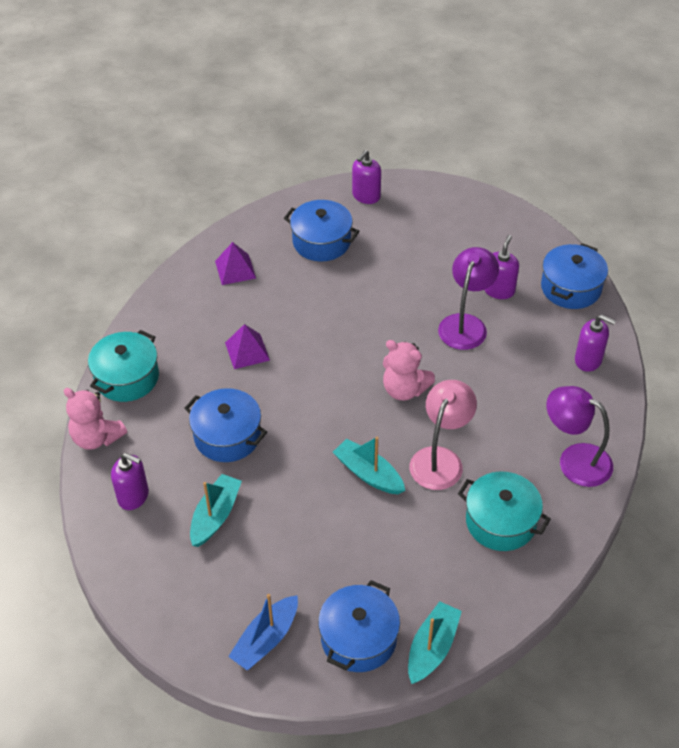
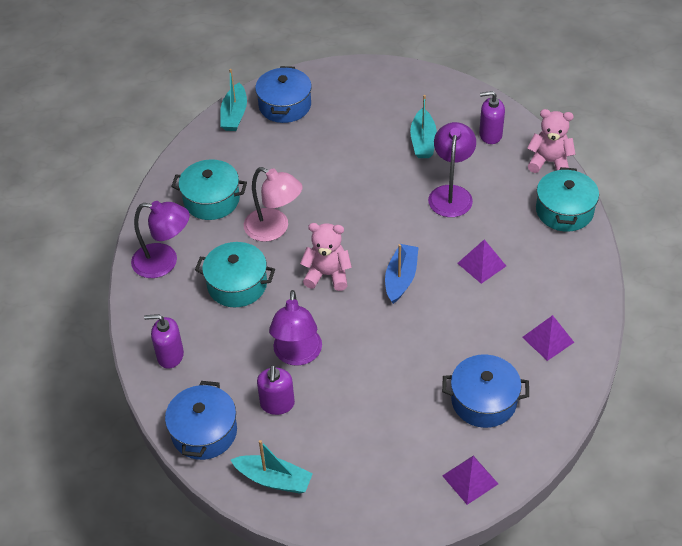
camera: 160 degrees right, 0 degrees up
blue pot [184,388,267,462] -> purple lamp [428,122,476,217]
blue boat [228,594,298,670] -> blue boat moved to [385,244,419,304]
turquoise boat [333,437,405,494] -> turquoise boat moved to [231,440,313,493]
purple soap dispenser [352,150,381,204] -> purple pyramid [442,456,498,505]
pink lamp [410,380,477,490] -> pink lamp turned 60 degrees counterclockwise [244,167,303,242]
none -> turquoise pot [195,242,275,307]

